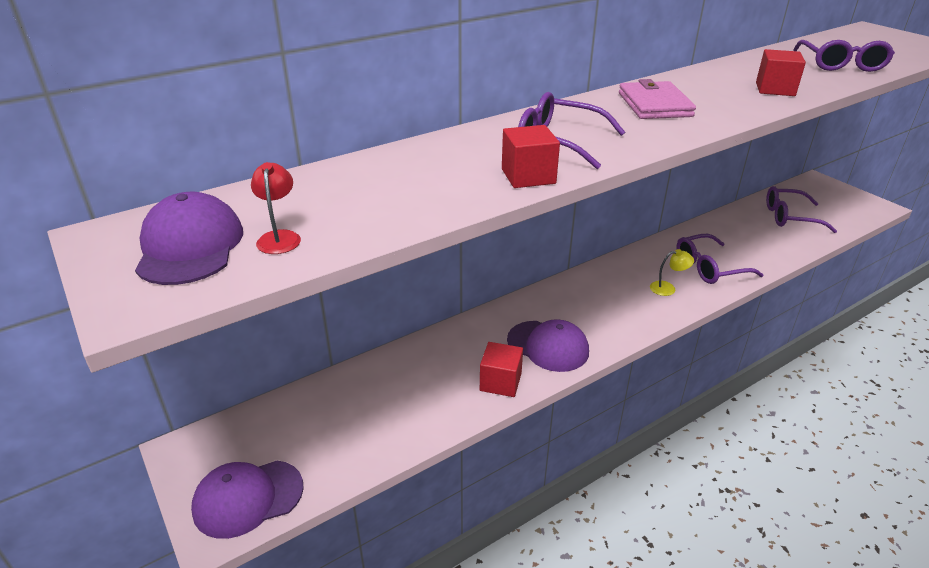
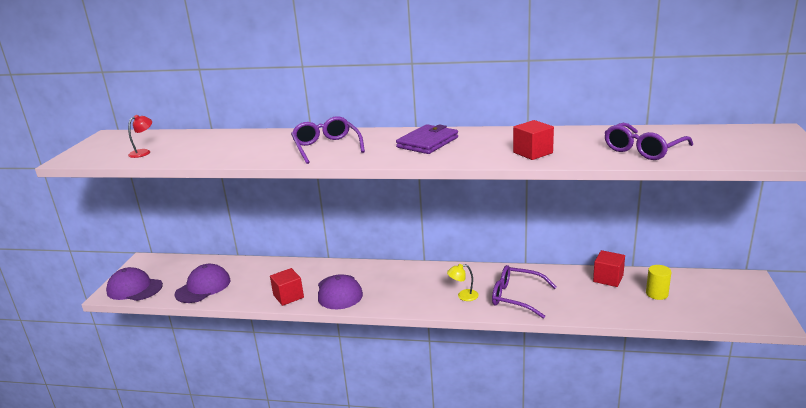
camera: 45 degrees right, 10 degrees down
purple cap [135,192,243,285] -> purple cap moved to [175,264,231,303]
red cube [502,125,560,188] -> red cube moved to [593,250,625,287]
pink wallet [619,79,696,119] -> purple wallet [396,124,458,154]
yellow lamp [650,249,694,296] -> yellow lamp turned 135 degrees clockwise [447,264,479,301]
purple glasses [766,186,837,233] -> yellow cylinder [646,265,671,300]

